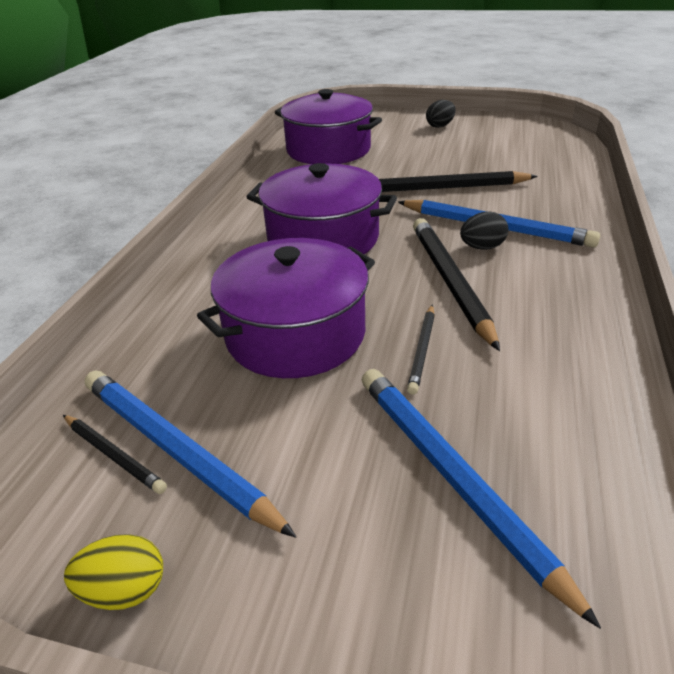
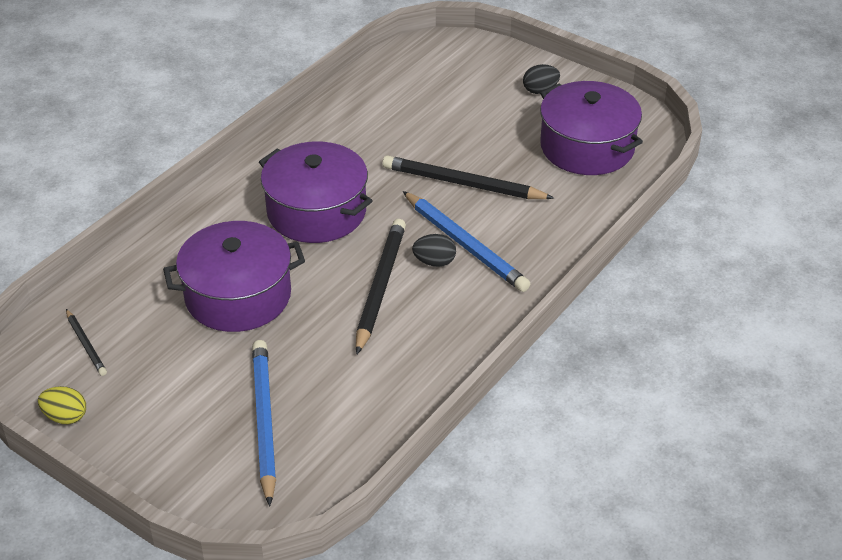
camera: 20 degrees right, 5 degrees up
blue pencil [85,371,296,538] -> none
purple pot [275,89,382,164] -> purple pot moved to [540,81,643,175]
black pencil [407,305,435,394] -> none

